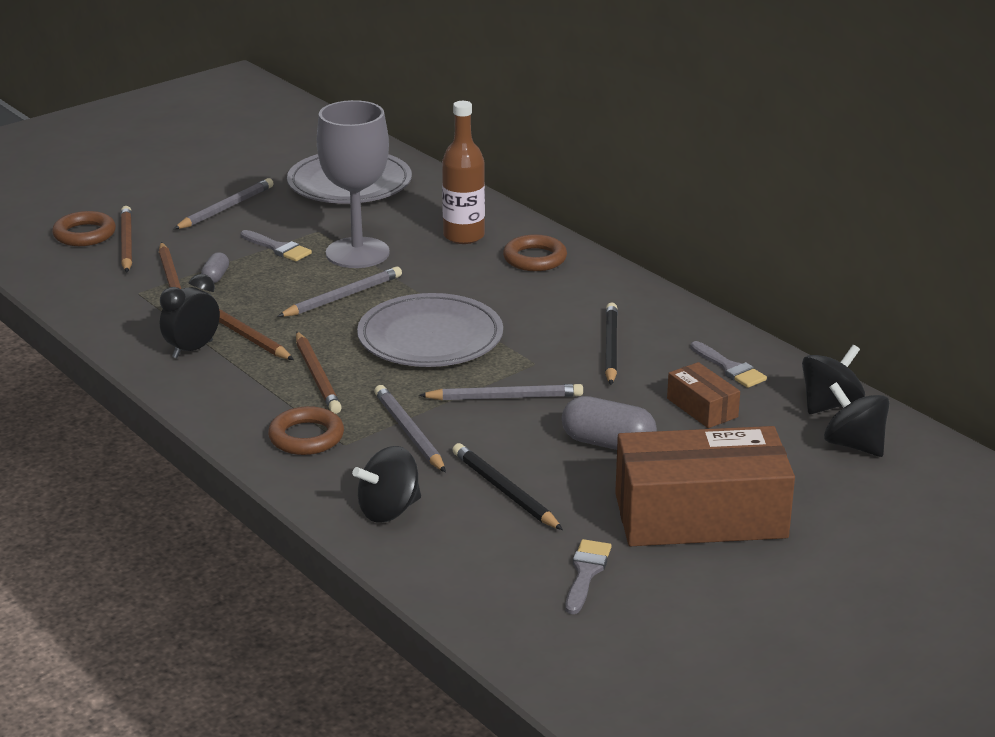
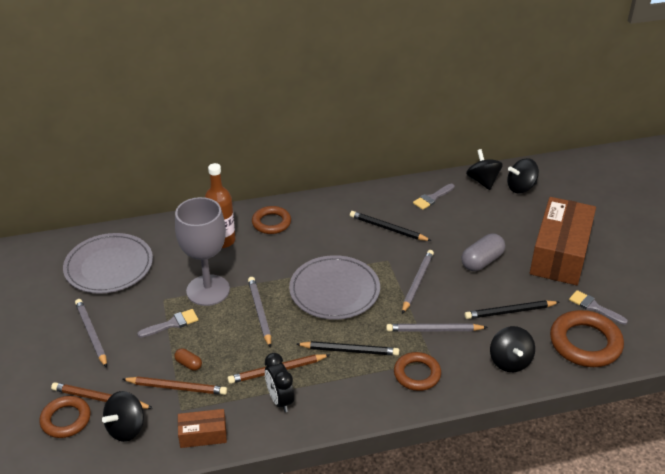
camera: 65 degrees left, 10 degrees up
grey capsule [201,252,229,283] -> brown capsule [174,348,202,371]
brown pencil [296,331,342,414] -> black pencil [296,341,399,356]
brown box [667,362,740,428] -> brown box moved to [178,409,227,448]
grey brush [690,341,767,388] -> grey brush turned 150 degrees clockwise [413,184,455,210]
none -> black spinning top [102,391,144,442]
none -> brown ring [550,310,624,367]

